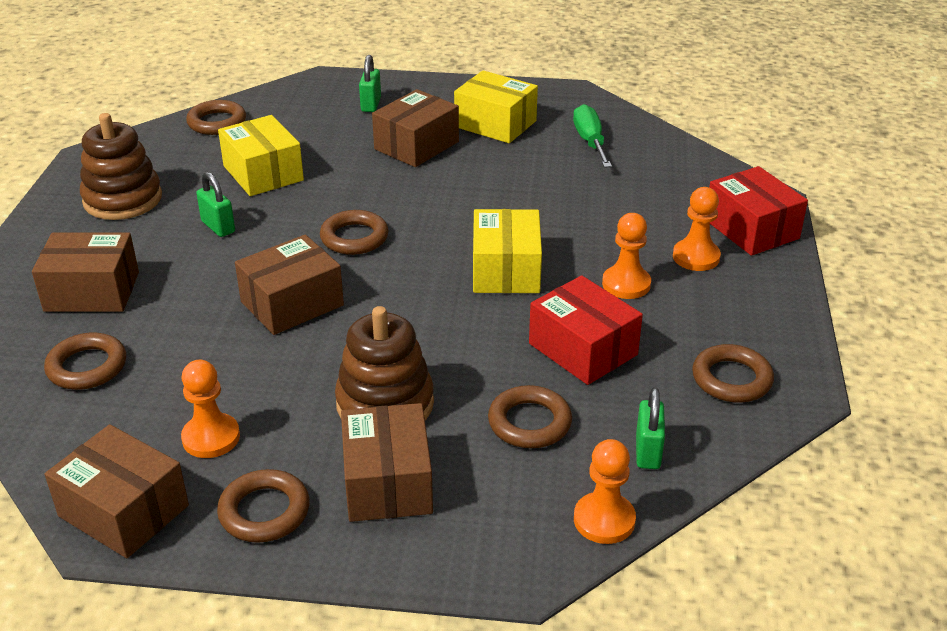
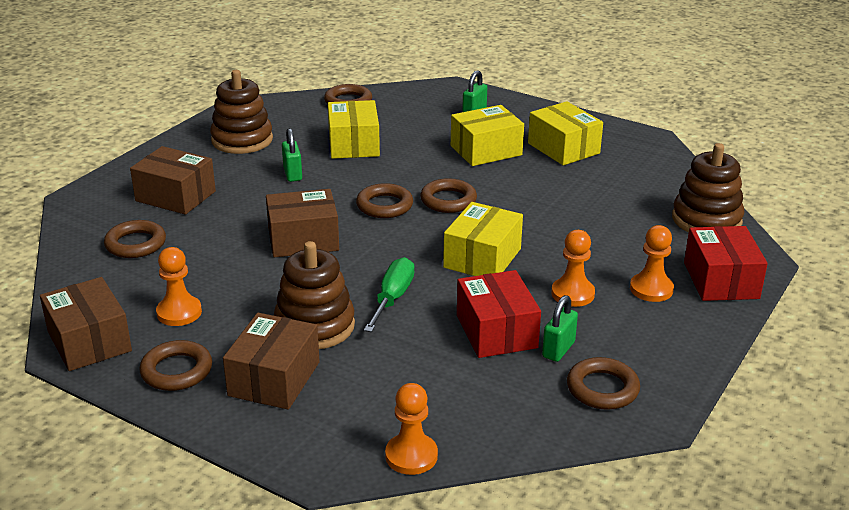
camera: 25 degrees right, 5 degrees down
brown box [372,89,459,167] -> yellow box [451,105,524,166]
brown ring [488,385,572,448] -> brown ring moved to [420,178,477,213]
green screwdriver [573,104,612,168] -> green screwdriver moved to [364,257,414,332]
green padlock [636,387,665,469] -> green padlock moved to [542,295,578,362]
none -> brown stacking toy [672,143,744,232]

